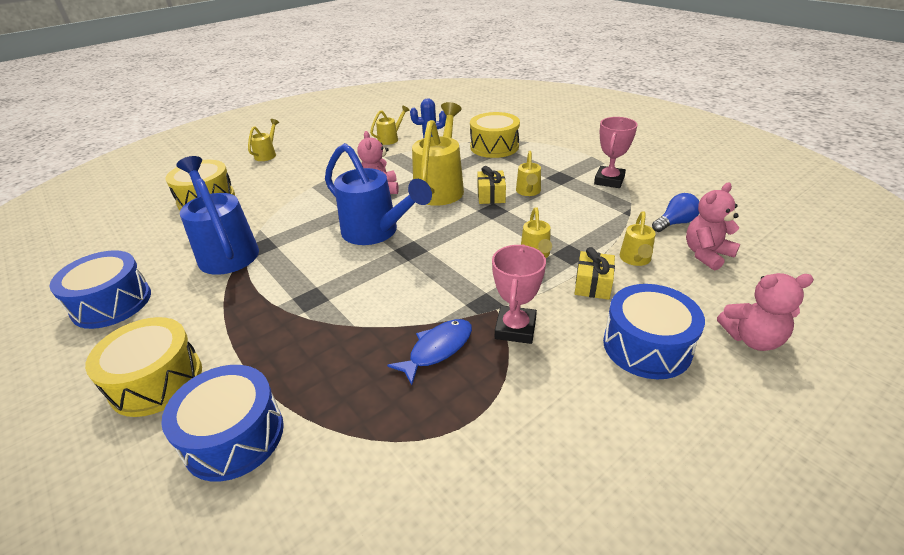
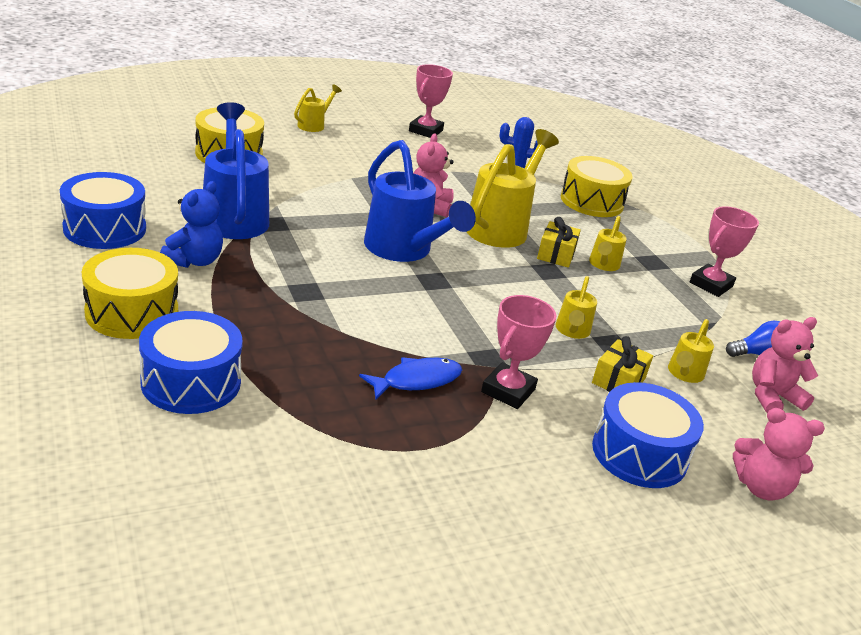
camera: 10 degrees right, 5 degrees down
yellow watering can [370,105,410,145] -> none
none -> blue teddy bear [160,181,223,268]
none -> pink trophy [409,64,453,138]

